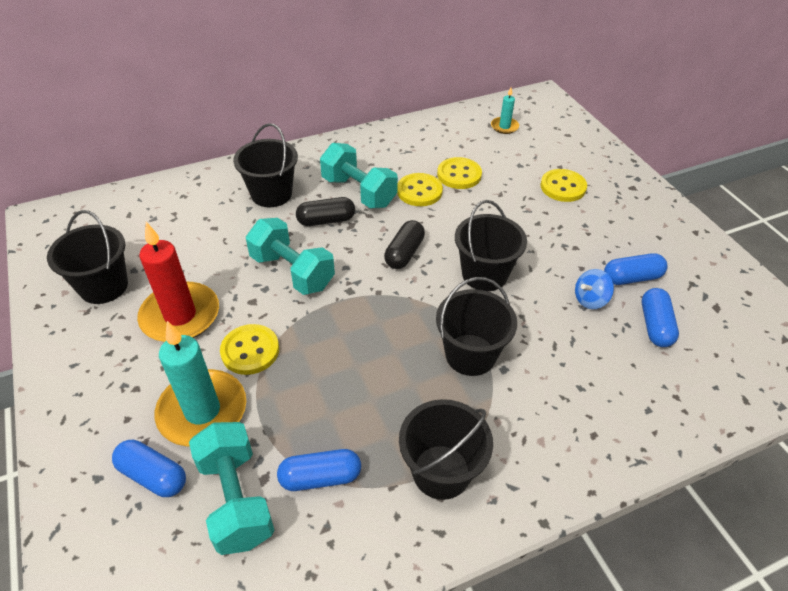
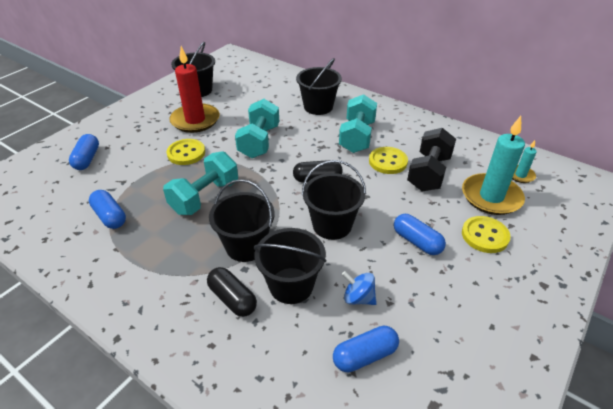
camera: 60 degrees right, 5 degrees down
turquoise candle [155,321,246,447] -> turquoise candle moved to [462,116,525,215]
turquoise dumbbell [189,422,275,555] -> turquoise dumbbell moved to [163,151,238,215]
black capsule [296,197,355,226] -> black capsule moved to [207,267,257,317]
black bucket [399,399,493,500] -> black bucket moved to [254,228,326,304]
yellow button [437,157,482,189] -> black dumbbell [407,128,456,191]
blue capsule [604,253,668,285] -> blue capsule moved to [394,214,446,255]

